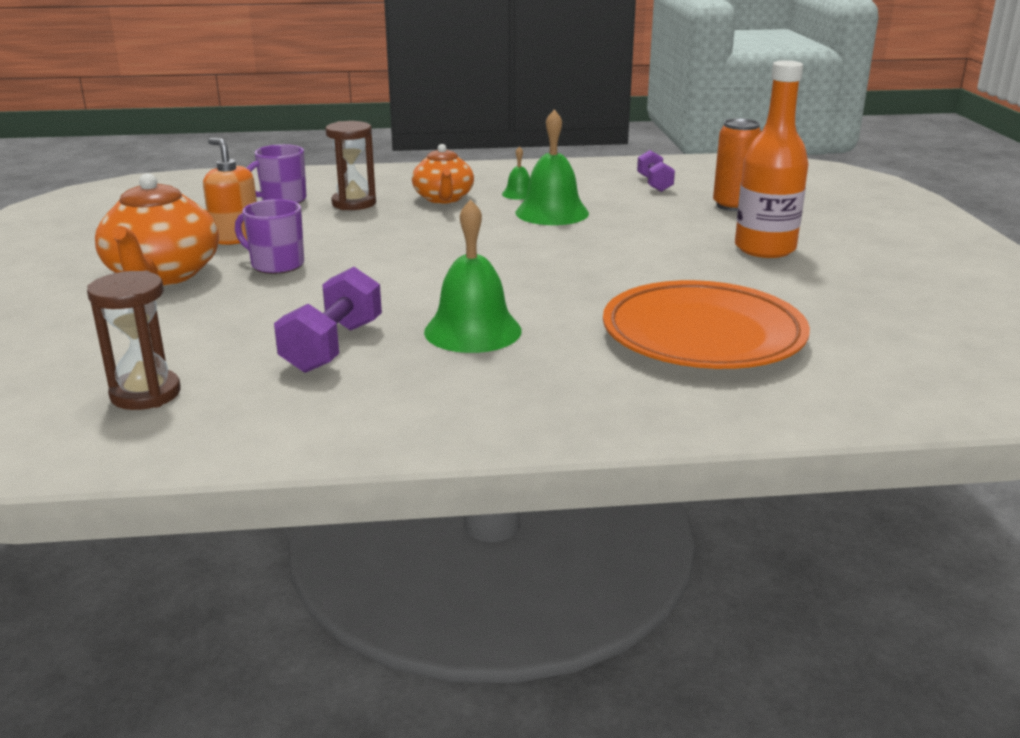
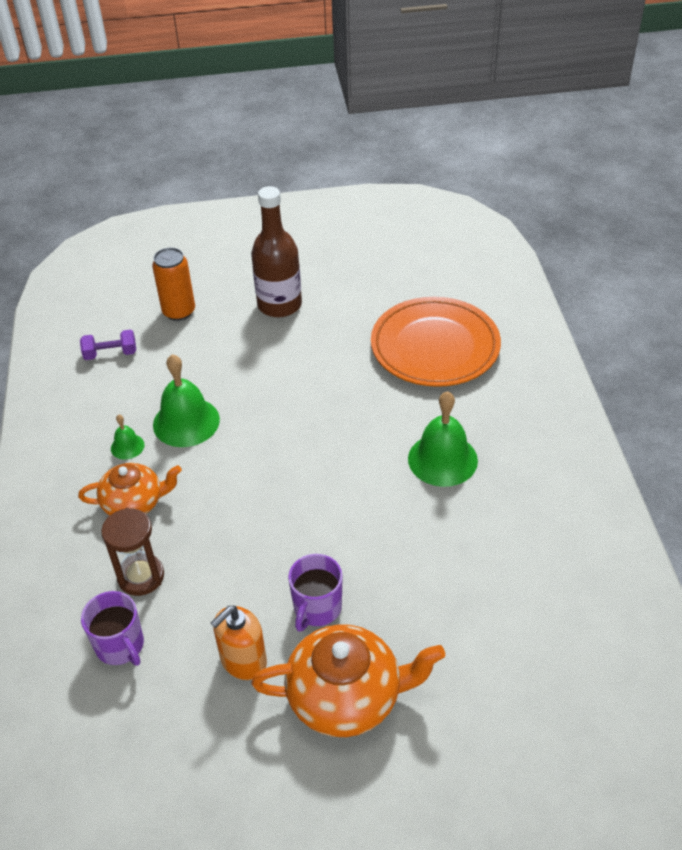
camera: 90 degrees left, 20 degrees up
brown hourglass [87,271,181,410] -> none
purple dumbbell [274,267,382,373] -> none
orange bottle [735,60,808,258] -> brown bottle [251,186,302,317]

